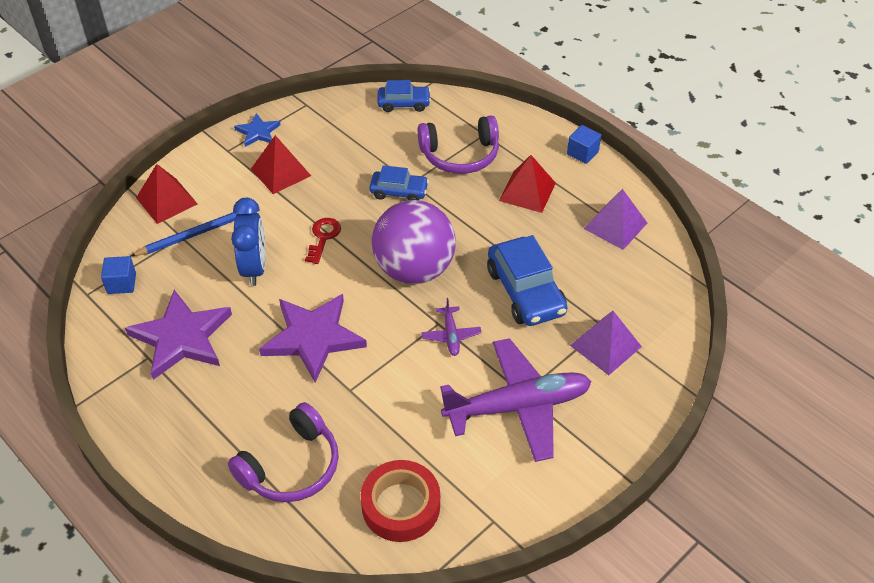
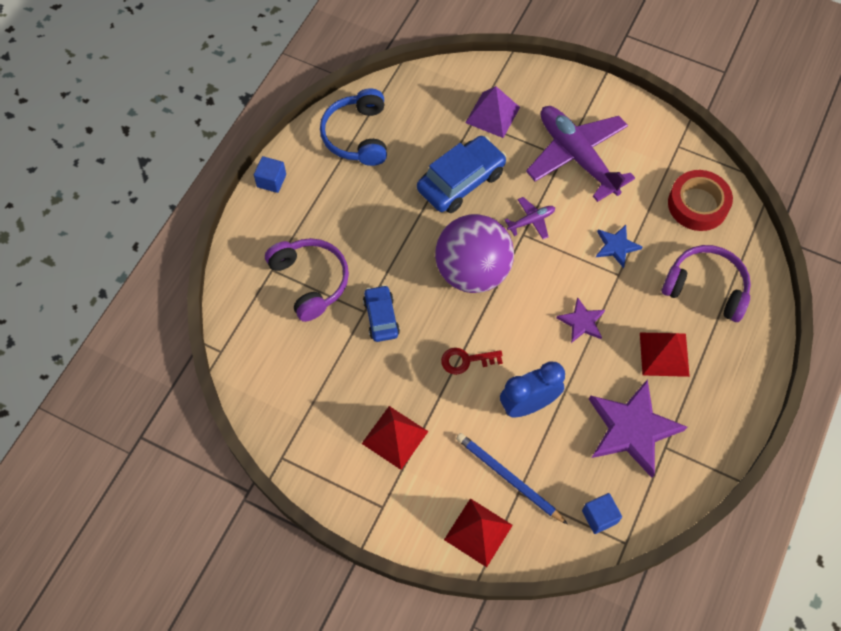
camera: 110 degrees left, 15 degrees up
blue star [234,113,281,147] -> blue star moved to [596,225,642,268]
purple star [259,294,367,383] -> purple star [557,297,605,343], size x0.52
blue car [378,80,431,112] -> none
red pyramid [499,155,556,213] -> red pyramid moved to [640,333,690,377]
purple pyramid [584,189,647,250] -> blue headphones [320,88,387,166]

